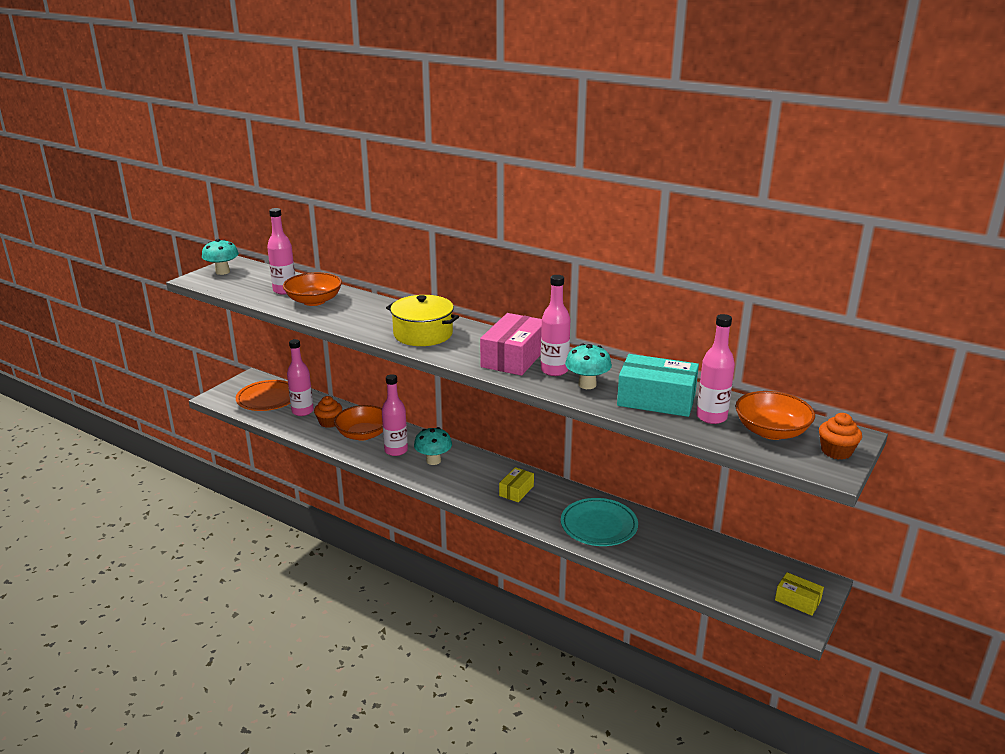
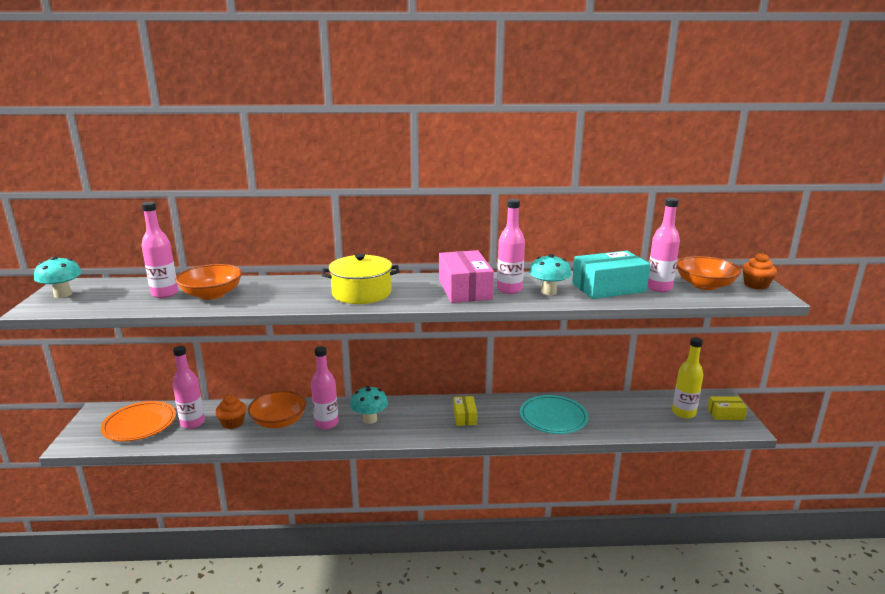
camera: 35 degrees left, 5 degrees down
none -> yellow bottle [672,337,703,419]

